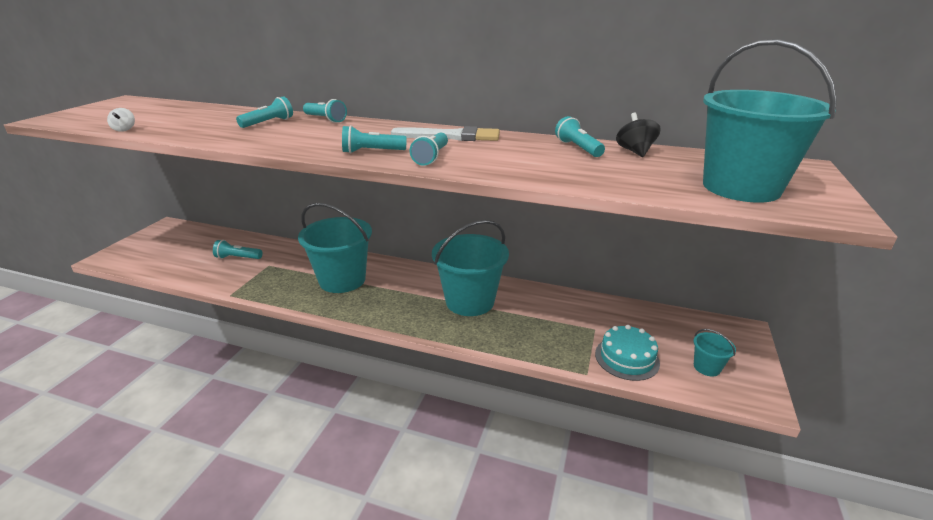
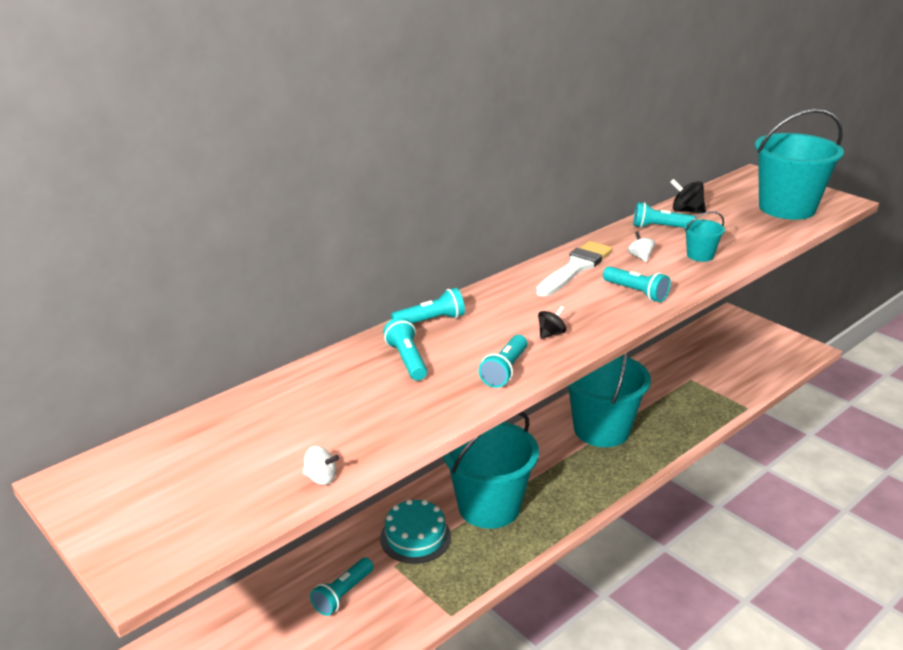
camera: 60 degrees left, 0 degrees up
turquoise flashlight [342,125,407,153] -> turquoise flashlight moved to [479,335,527,388]
turquoise cake [595,325,660,381] -> turquoise cake moved to [380,499,451,564]
turquoise bucket [693,329,736,376] -> turquoise bucket moved to [684,211,725,262]
none -> black spinning top [538,306,566,339]
none -> white spinning top [628,231,655,262]

